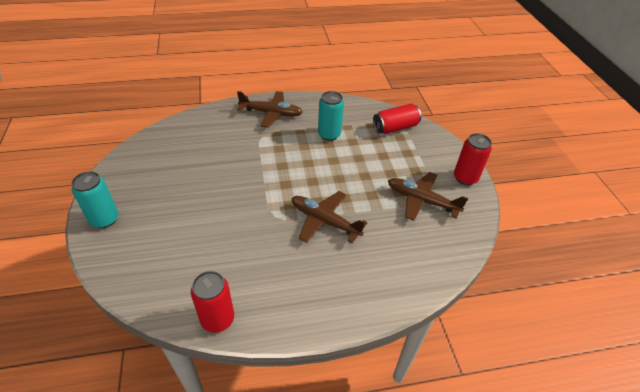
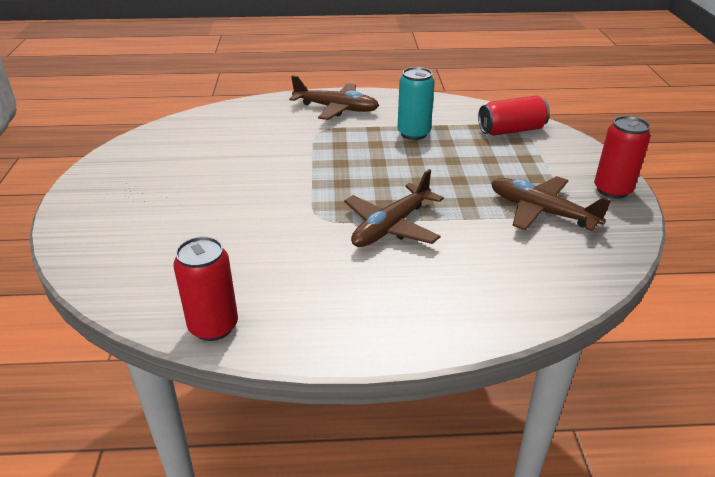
camera: 10 degrees right, 10 degrees down
turquoise can [71,171,118,228] -> none
brown plane [292,191,368,243] -> brown plane turned 90 degrees counterclockwise [344,169,444,247]

